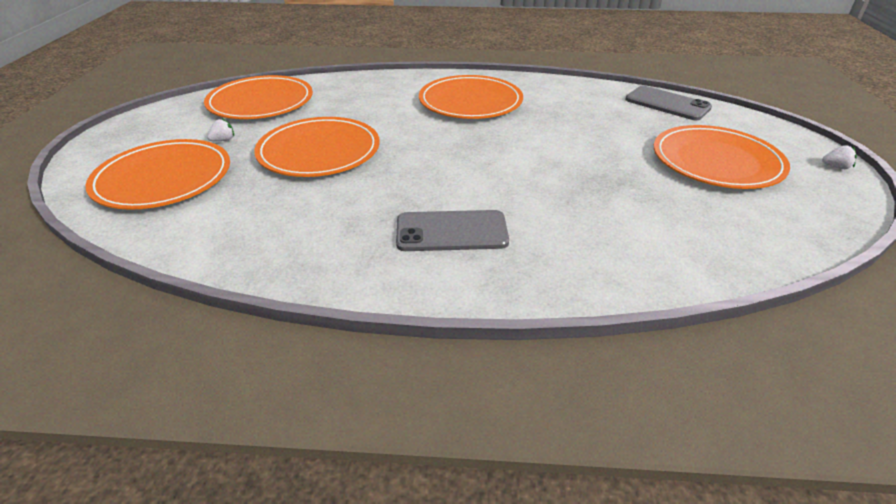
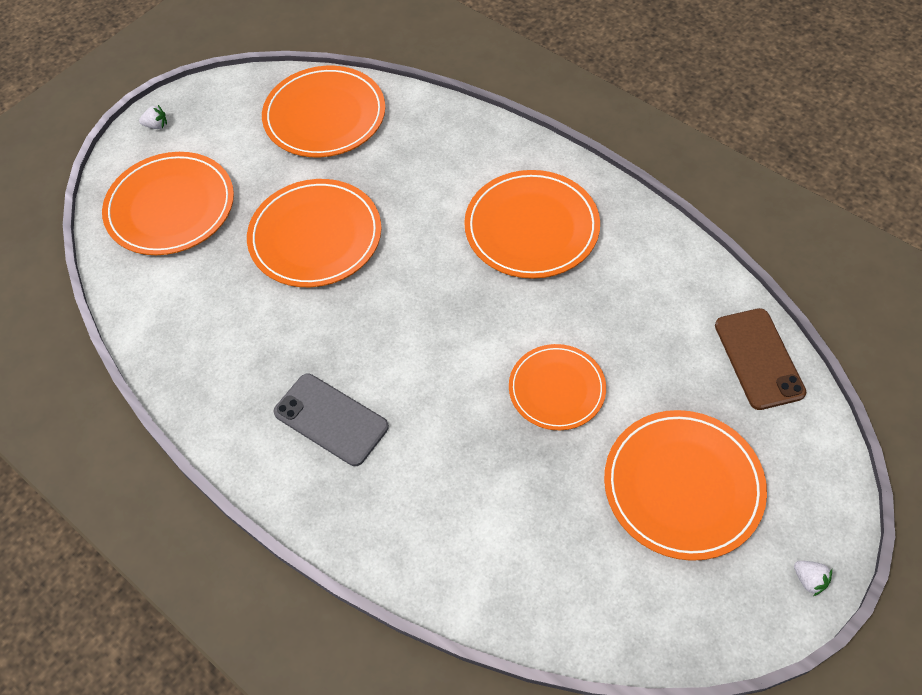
camera: 40 degrees right, 20 degrees up
white strawberry [207,118,234,141] -> white strawberry moved to [139,105,167,129]
grey phone [625,86,712,120] -> brown phone [715,308,806,410]
none -> orange plate [509,344,606,430]

